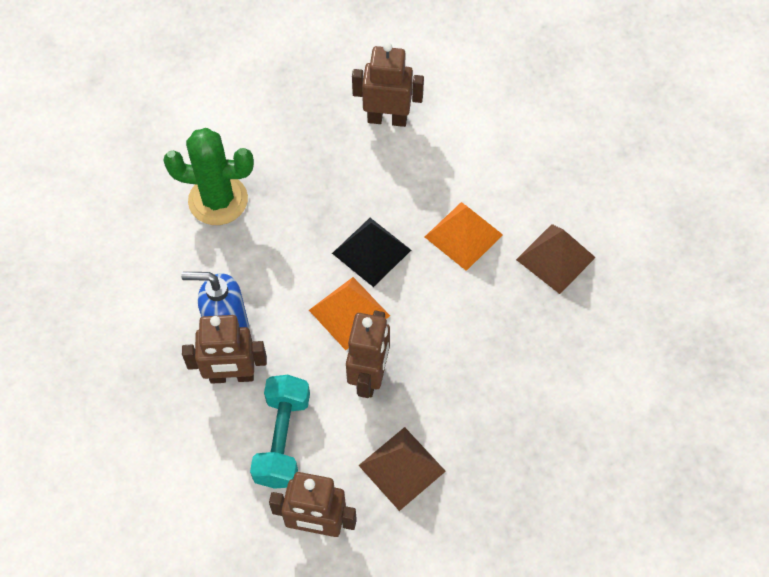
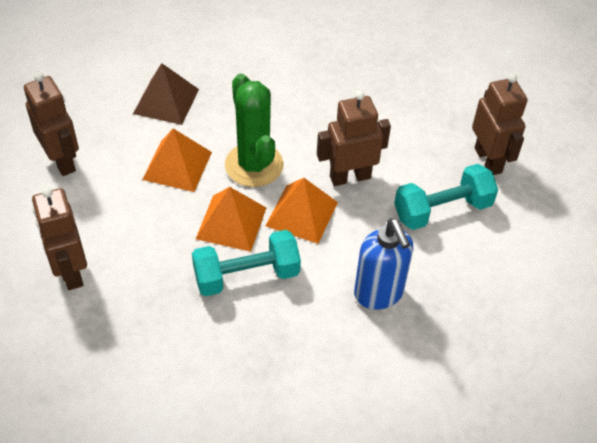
camera: 120 degrees left, 10 degrees down
green cactus [163,128,254,225] -> green cactus moved to [225,74,283,187]
brown robot [182,315,267,384] -> brown robot moved to [24,72,79,176]
black pyramid [332,218,411,287] -> orange pyramid [196,187,266,252]
brown pyramid [358,427,446,511] -> none
none -> turquoise dumbbell [192,230,301,296]

